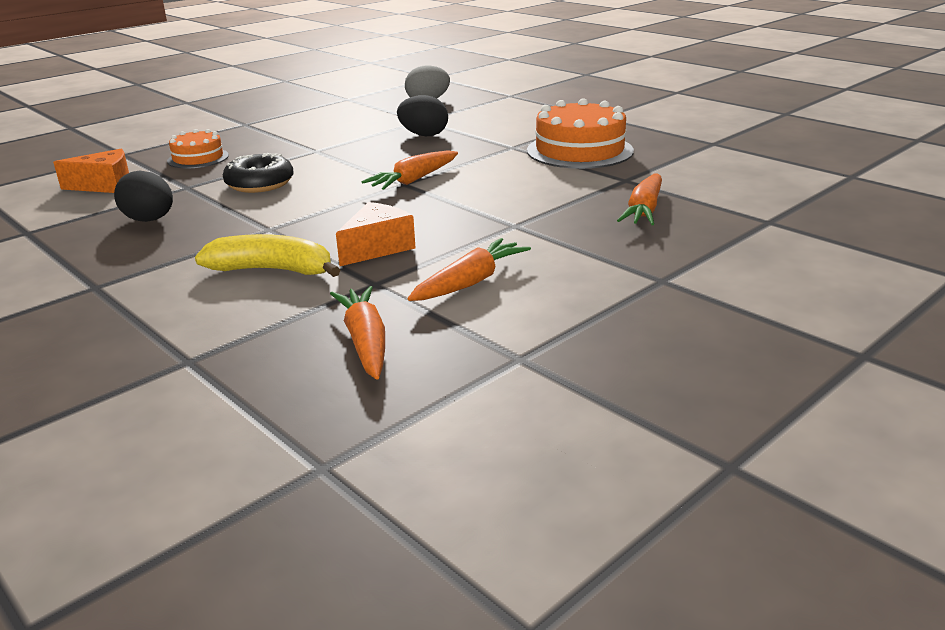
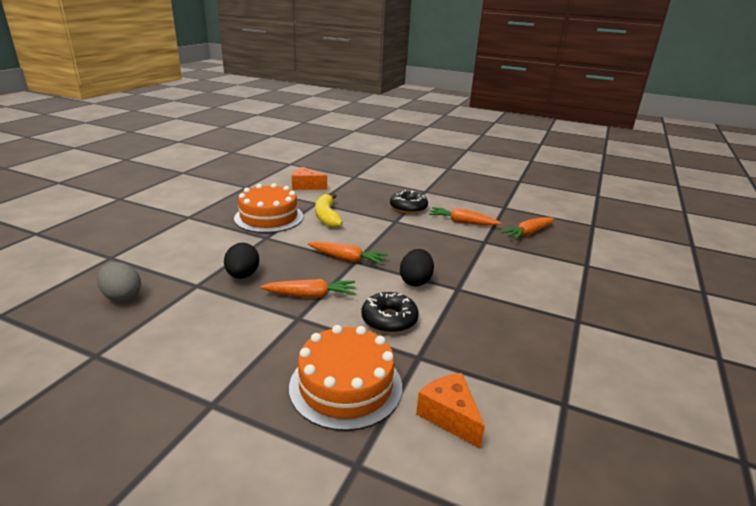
camera: 115 degrees left, 0 degrees up
black egg [114,171,173,222] -> black egg moved to [400,249,434,286]
orange cake [167,129,229,168] -> orange cake [289,325,402,431], size x1.75
yellow banana [195,234,340,277] -> yellow banana moved to [315,193,343,228]
orange cheese [336,202,416,266] -> orange cheese moved to [292,167,327,190]
orange carrot [617,173,662,225] -> orange carrot moved to [260,279,356,298]
none -> black donut [390,190,428,214]

